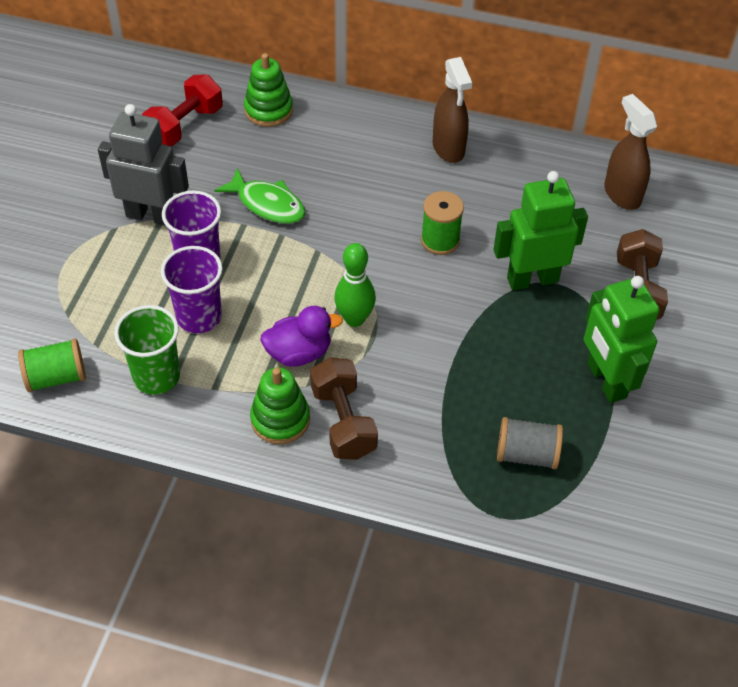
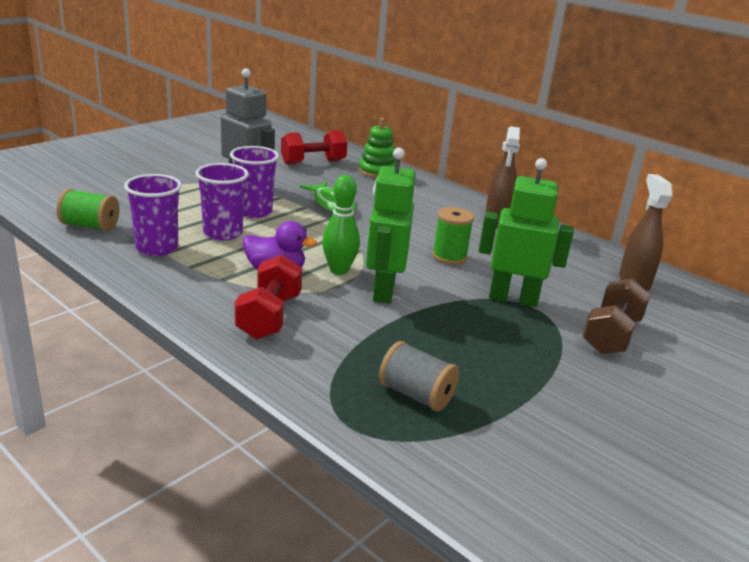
camera: 25 degrees right, 25 degrees down
green cup [114,305,180,395] -> purple cup [124,174,182,256]
green stacking toy [250,368,310,444] -> none
brown dumbbell [310,357,378,460] -> red dumbbell [235,255,303,340]
green robot [584,276,659,403] -> green robot moved to [366,148,416,304]

